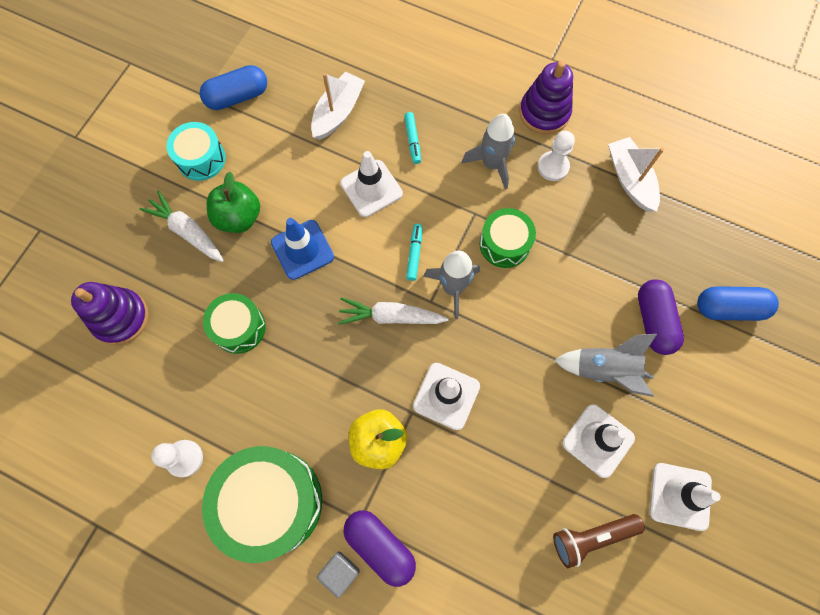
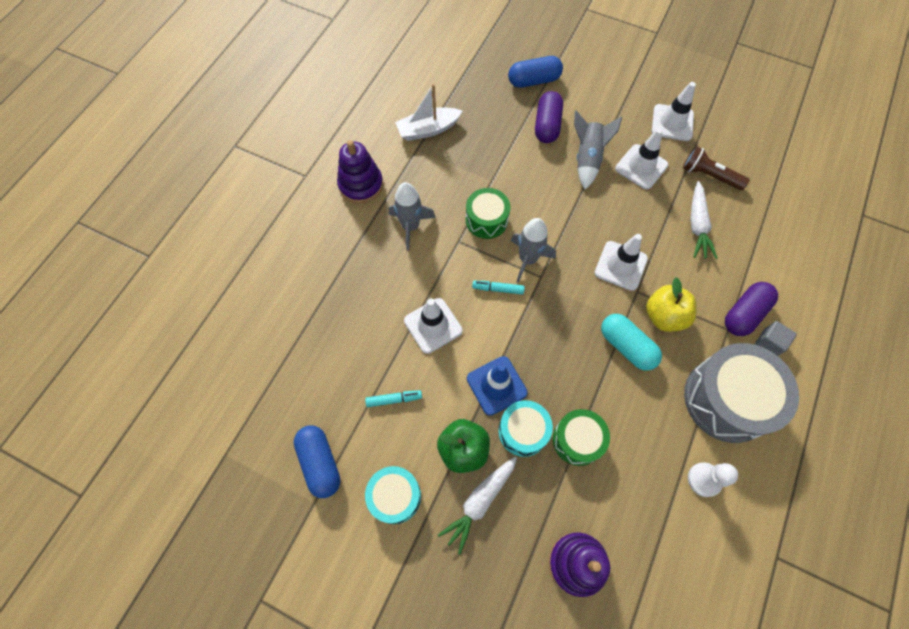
camera: 90 degrees left, 5 degrees down
green drum [202,446,322,563] -> grey drum [684,343,799,443]
white boat [311,71,365,140] -> none
white carrot [338,297,449,325] -> white carrot moved to [690,181,718,259]
turquoise marker [404,112,421,164] -> turquoise marker moved to [365,390,422,407]
white pawn [538,131,575,181] -> none
brown flashlight [553,514,645,568] -> brown flashlight turned 135 degrees clockwise [683,146,750,190]
purple capsule [638,279,684,355] -> purple capsule turned 75 degrees counterclockwise [535,91,563,143]
blue capsule [697,286,779,321] -> blue capsule turned 75 degrees clockwise [508,56,563,88]
none -> turquoise drum [498,400,553,457]
none -> turquoise capsule [601,314,662,371]

